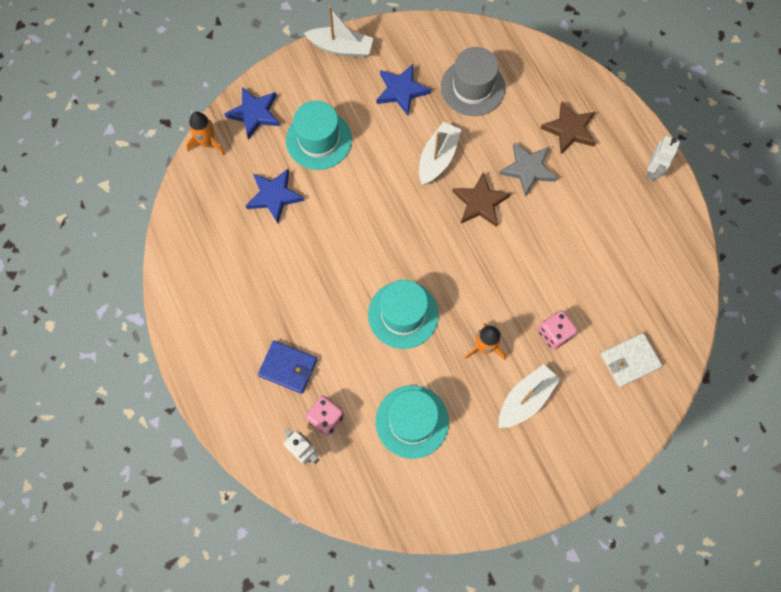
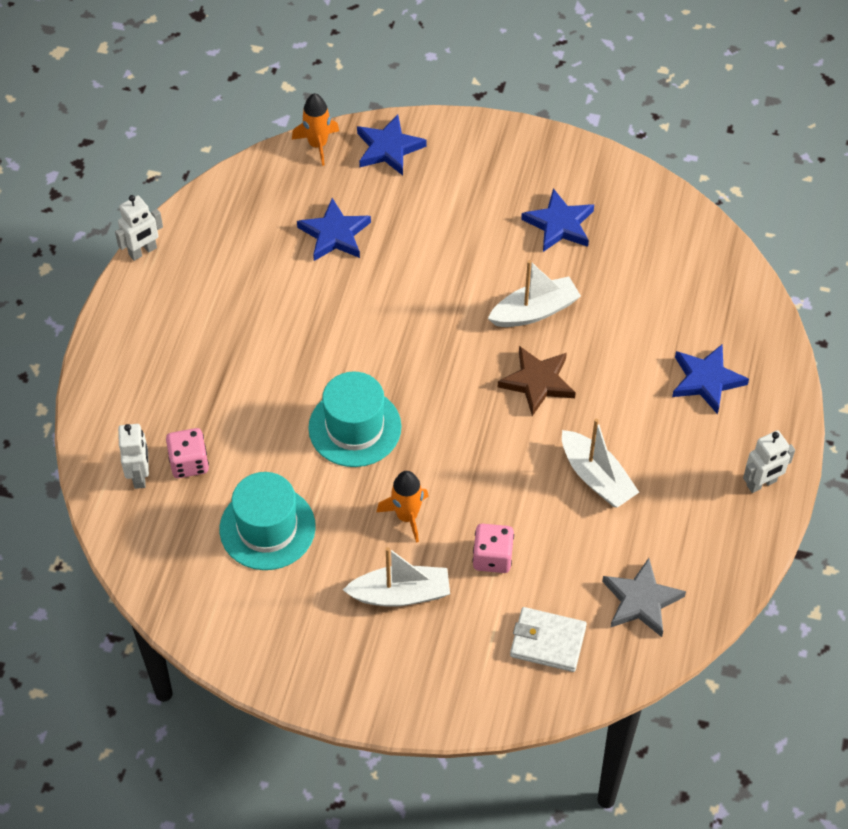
camera: 40 degrees right, 15 degrees down
blue wallet [258,341,317,394] -> none
turquoise hat [286,101,352,170] -> none
white boat [304,6,373,57] -> white boat moved to [562,419,639,508]
grey hat [441,47,505,116] -> none
grey star [499,142,557,197] -> grey star moved to [602,558,686,637]
brown star [540,101,596,154] -> blue star [672,345,749,415]
none -> white robot [115,195,163,261]

